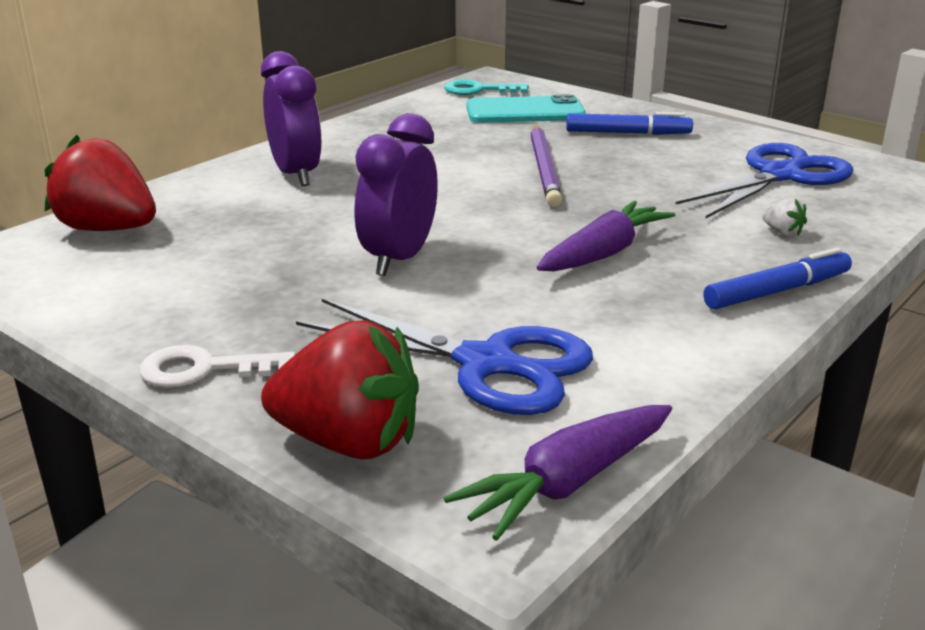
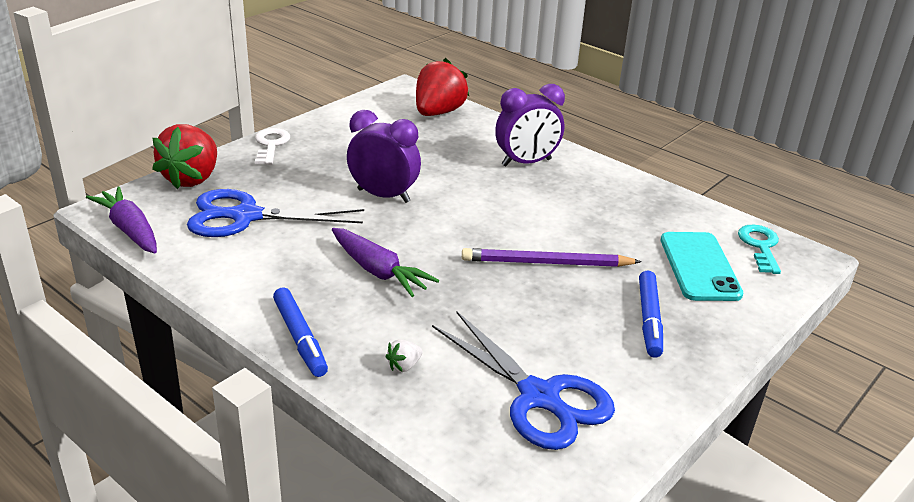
camera: 90 degrees right, 5 degrees up
blue scissors [296,299,593,415] -> blue scissors turned 60 degrees clockwise [187,189,364,237]

